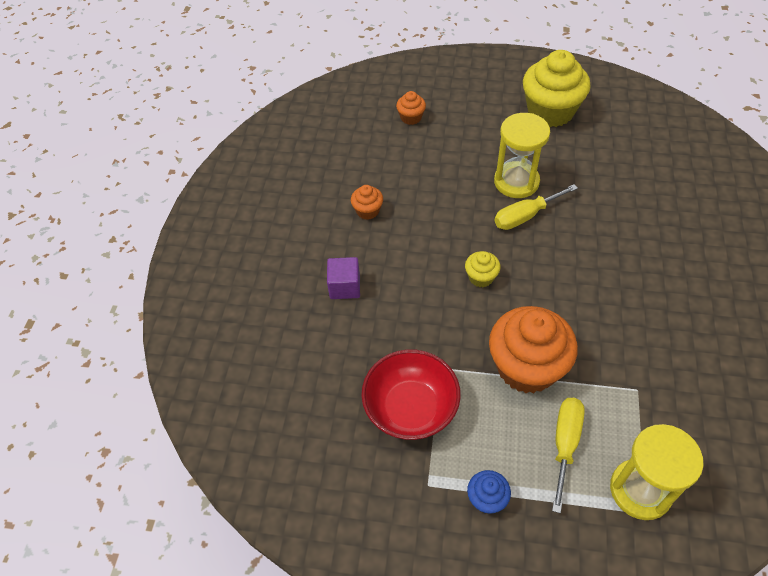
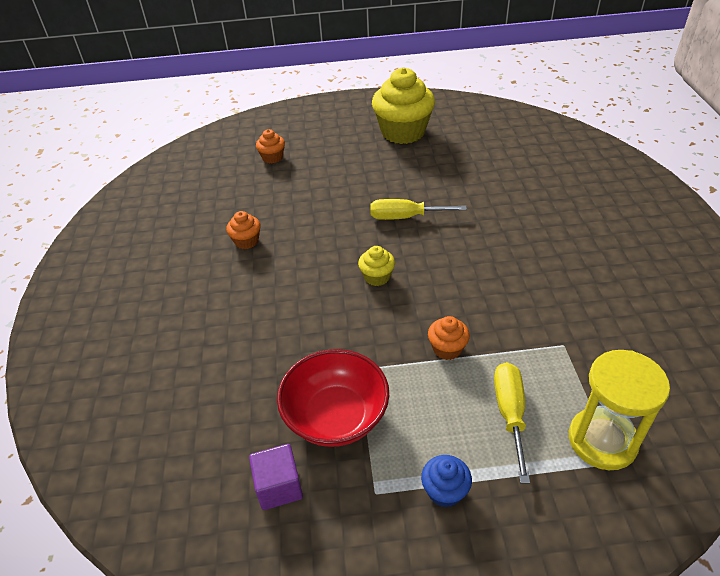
camera: 15 degrees left, 10 degrees down
purple cube [327,257,360,299] -> purple cube moved to [249,444,303,510]
orange cupcake [489,306,578,393] -> orange cupcake [428,316,470,360], size x0.46
yellow hourglass [494,113,550,198] -> none
yellow screwdriver [494,184,578,230] -> yellow screwdriver turned 45 degrees clockwise [370,199,467,220]

